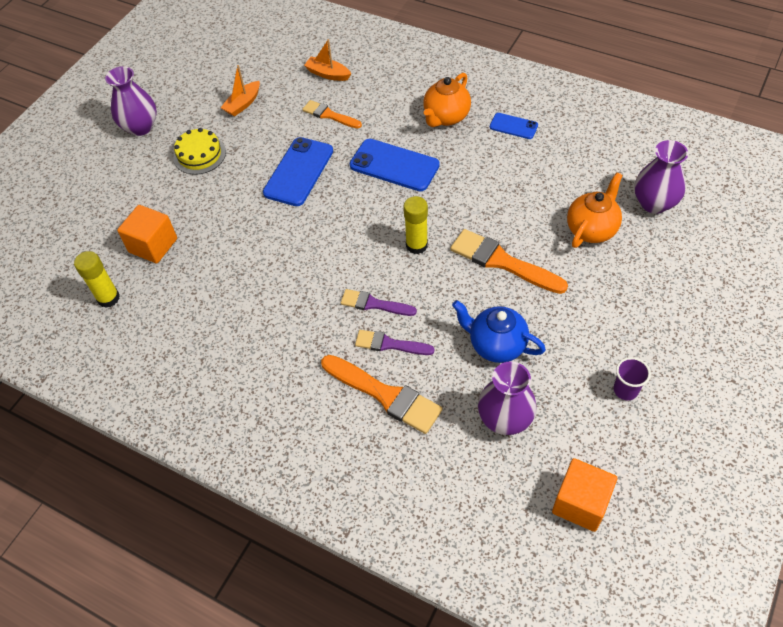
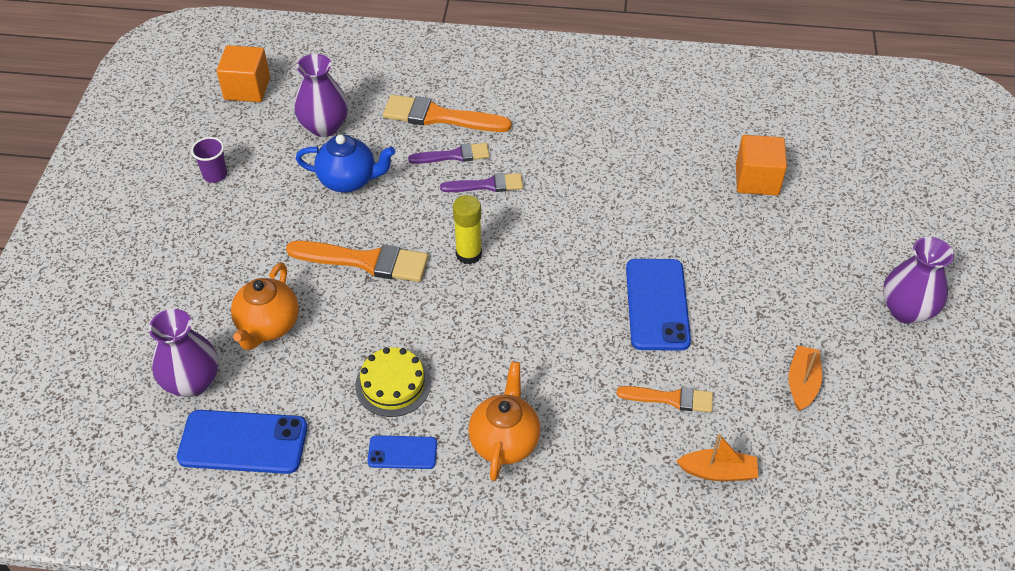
camera: 155 degrees right, 5 degrees down
yellow glue stick [74,251,120,308] -> none
yellow cake [173,128,226,175] -> yellow cake moved to [355,347,431,417]
blue phone [350,139,440,191] -> blue phone moved to [177,410,307,474]

